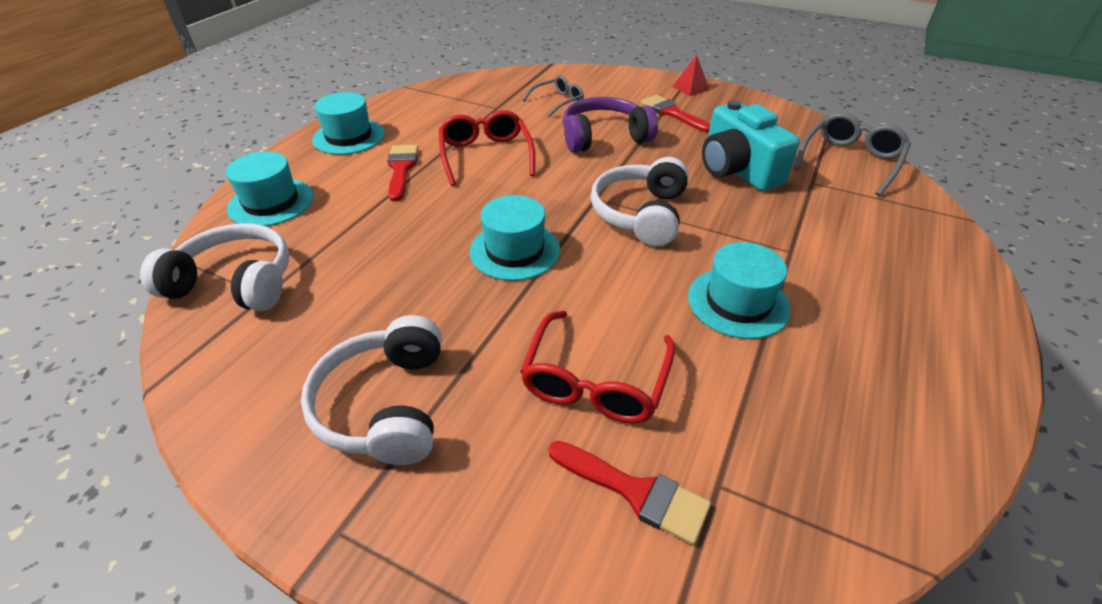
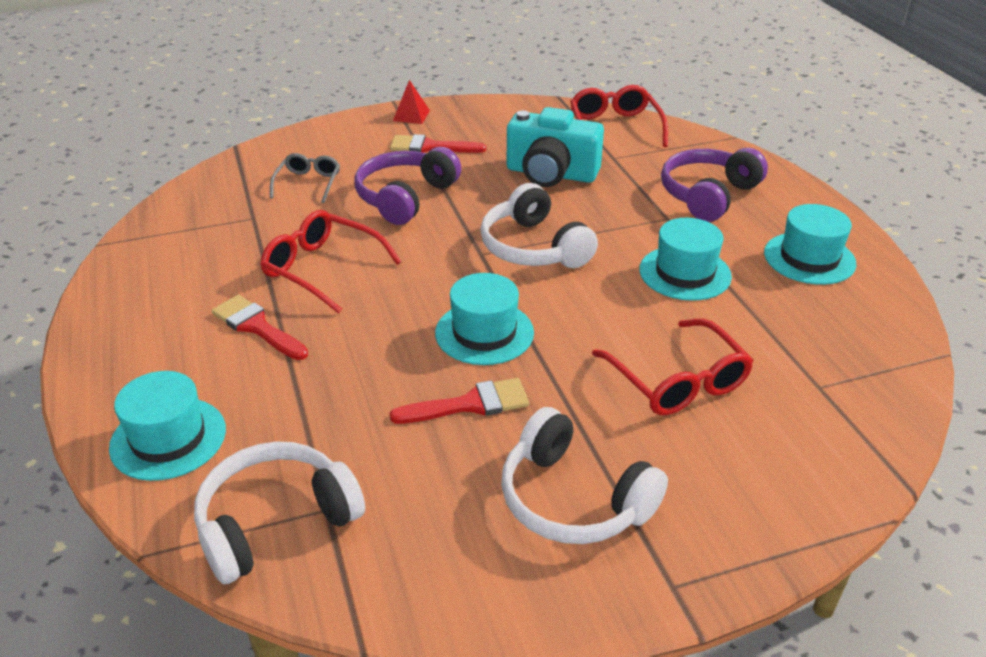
camera: 45 degrees left, 5 degrees down
turquoise hat [312,92,385,155] -> turquoise hat moved to [764,204,856,285]
red brush [548,441,711,545] -> red brush moved to [390,378,529,424]
grey glasses [794,112,911,196] -> red glasses [570,85,668,147]
none -> purple headphones [661,148,768,222]

